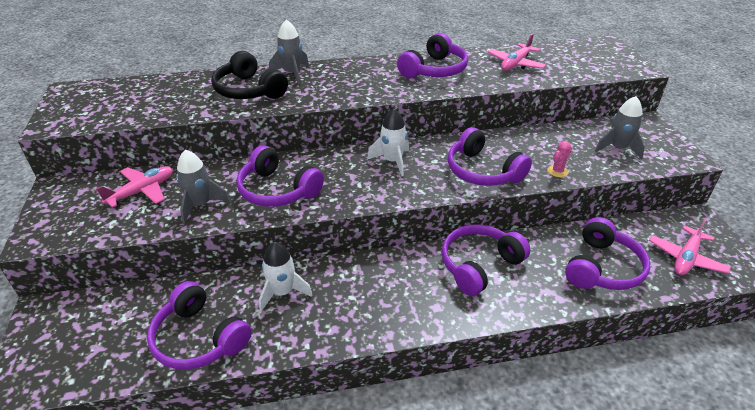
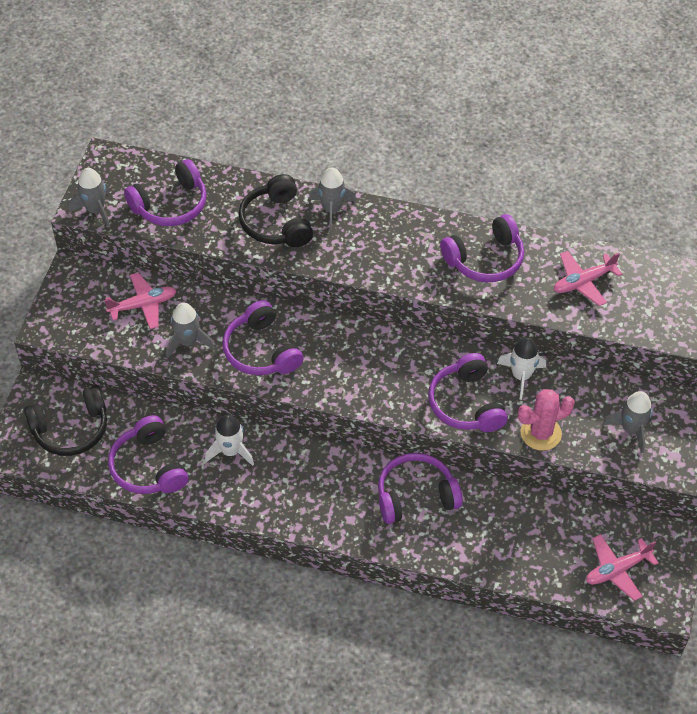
camera: 25 degrees right, 15 degrees up
white rocket [367,109,409,176] -> white rocket moved to [497,337,546,400]
pink cactus [547,141,572,177] -> pink cactus [518,389,575,451], size x1.87
purple headphones [565,217,650,290] -> purple headphones moved to [124,159,207,226]
none -> black headphones [24,385,107,456]
none -> grey rocket [69,168,110,228]

